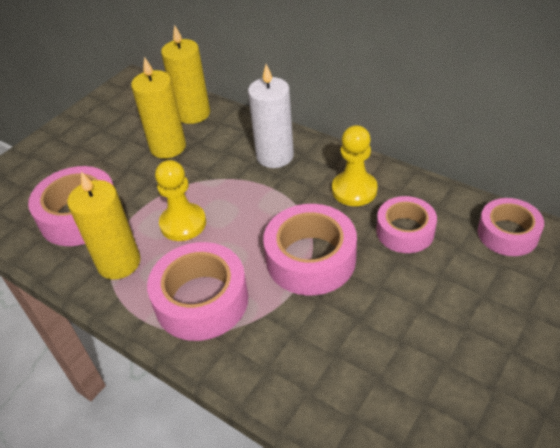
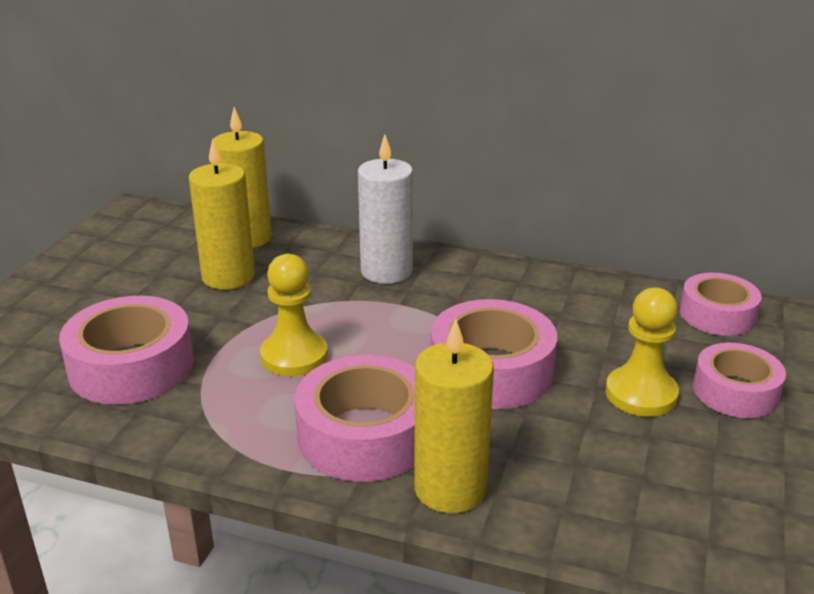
camera: 20 degrees left, 15 degrees down
yellow candle [67,171,141,280] -> yellow candle moved to [414,319,494,513]
yellow pawn [332,125,378,206] -> yellow pawn moved to [606,288,679,417]
pink tape [376,196,437,253] -> pink tape moved to [693,343,786,418]

